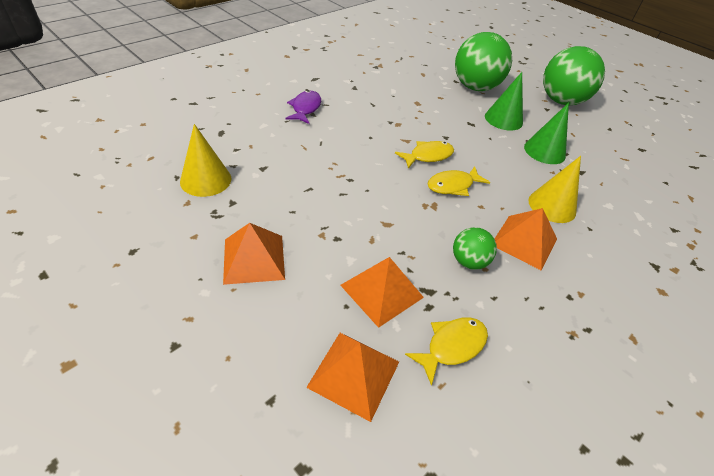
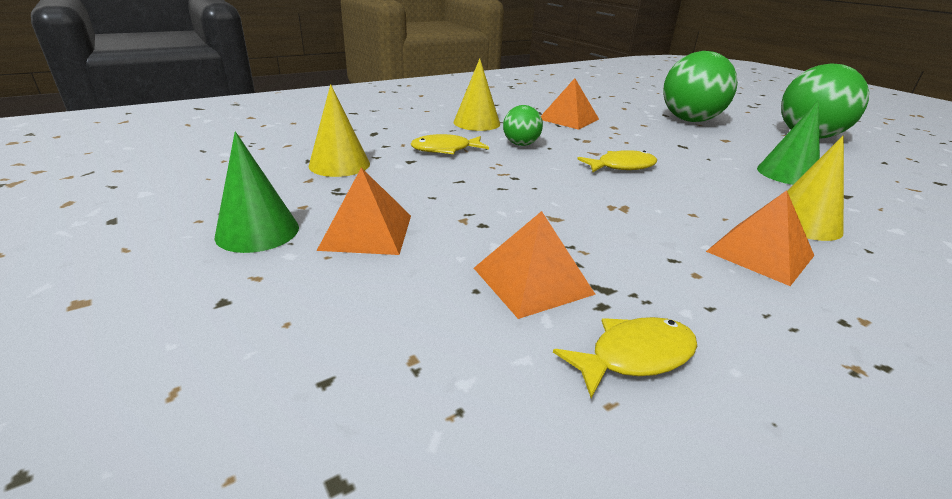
camera: 15 degrees right, 15 degrees down
purple fish [285,90,321,124] -> yellow cone [454,58,500,131]
orange pyramid [306,333,399,422] -> orange pyramid moved to [541,78,599,130]
yellow fish [428,166,490,196] -> yellow fish moved to [410,134,489,154]
green ball [453,227,497,270] -> green ball moved to [503,105,543,146]
green cone [485,72,523,131] -> green cone moved to [214,131,299,253]

